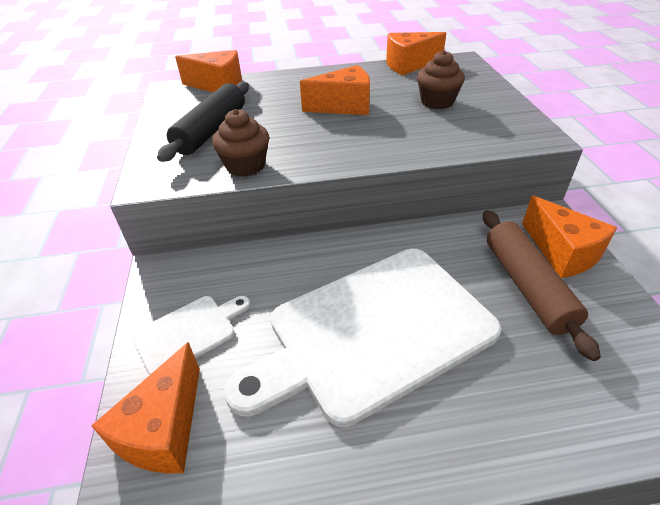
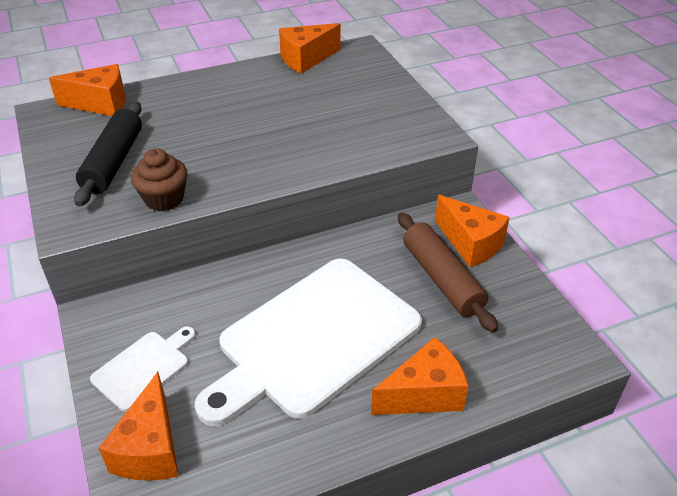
camera: 15 degrees left, 0 degrees up
orange cheese [300,65,370,115] -> orange cheese moved to [371,337,469,415]
brown cupcake [417,50,465,109] -> none

